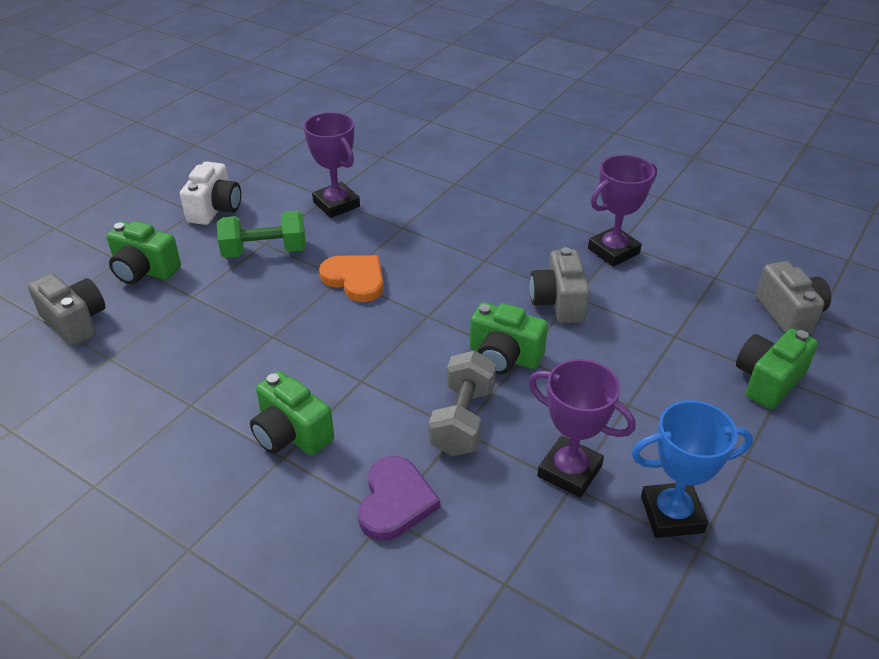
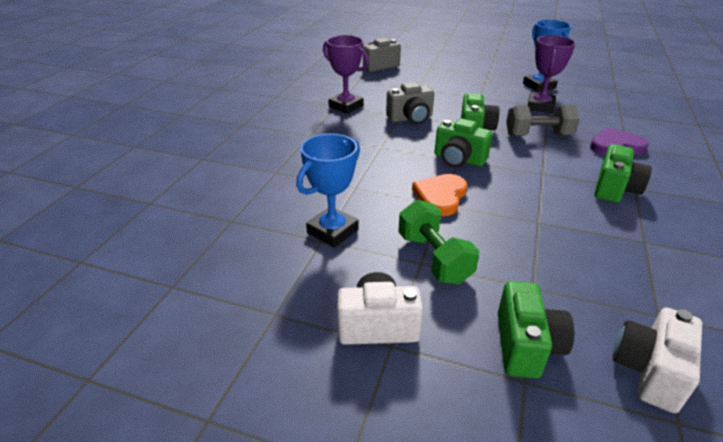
camera: 105 degrees left, 5 degrees down
grey camera [28,273,105,347] -> white camera [613,307,702,413]
purple trophy [304,112,360,218] -> blue trophy [296,134,360,248]
green camera [736,328,818,409] -> green camera moved to [435,118,492,168]

